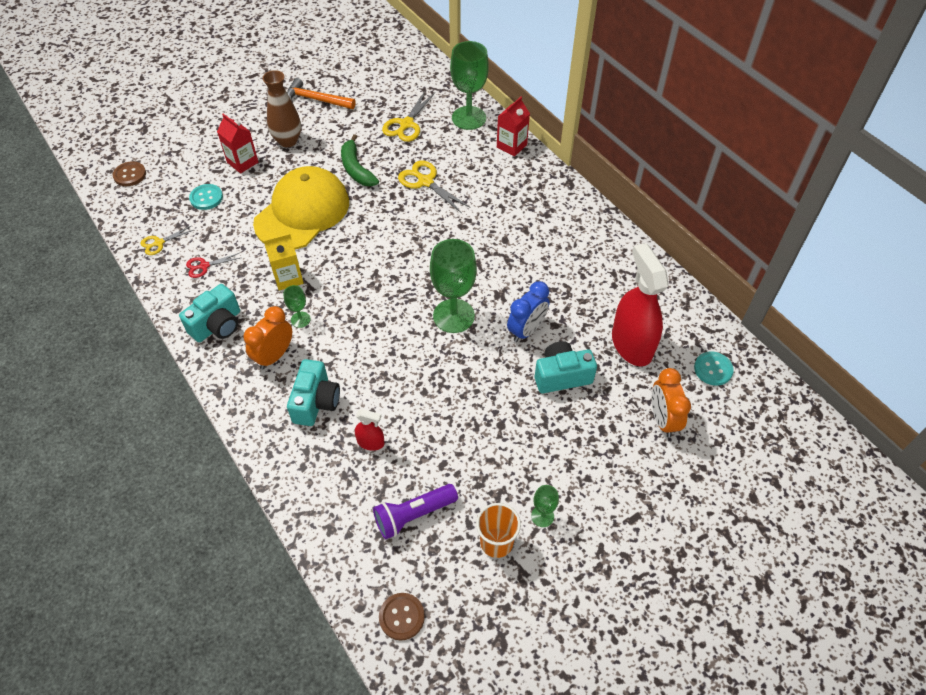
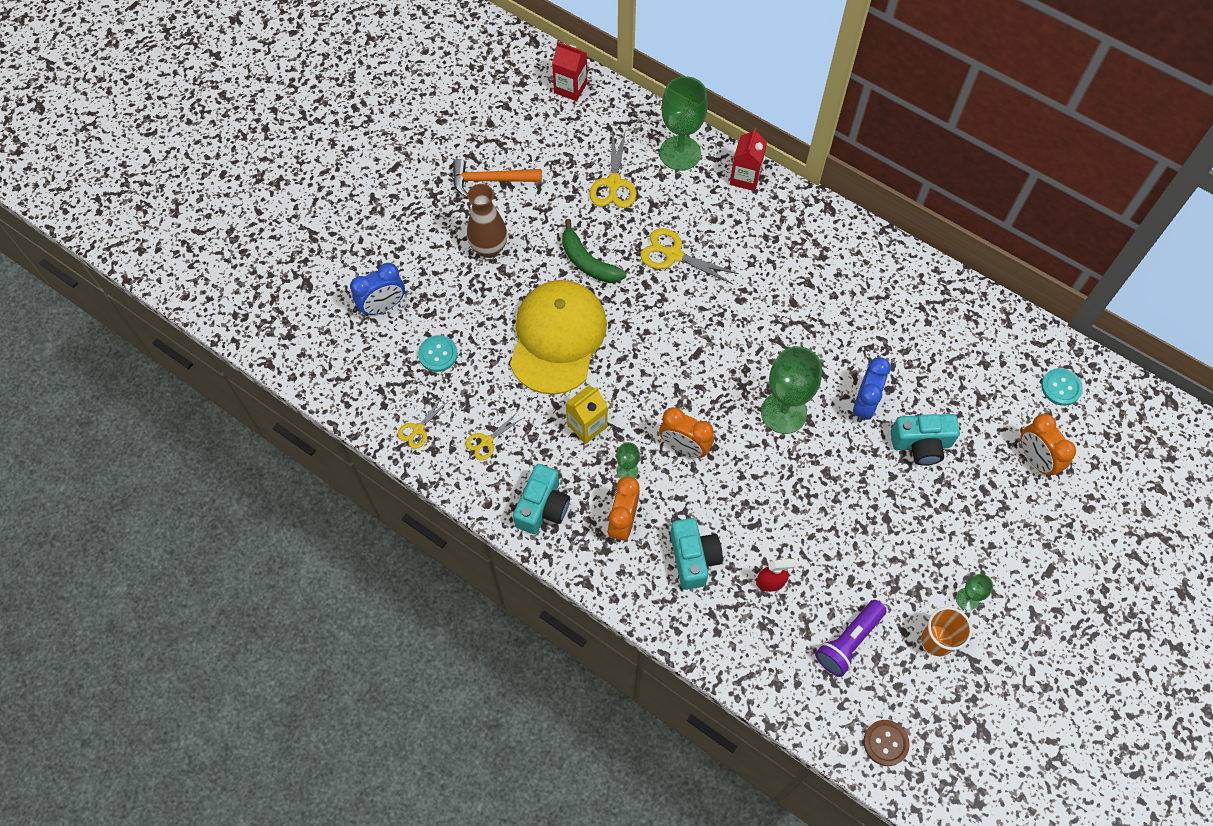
camera: 20 degrees left, 10 degrees up
brown button [113,161,146,186] -> none
red scissors [186,253,240,278] -> yellow scissors [465,414,523,460]
red carton [217,114,258,174] -> red carton moved to [552,41,587,101]
turquoise camera [535,341,597,393] -> turquoise camera turned 150 degrees counterclockwise [891,414,960,465]
red spray bottle [612,243,669,367] -> none
none -> blue clock [350,263,405,316]
none -> orange clock [659,407,714,458]

